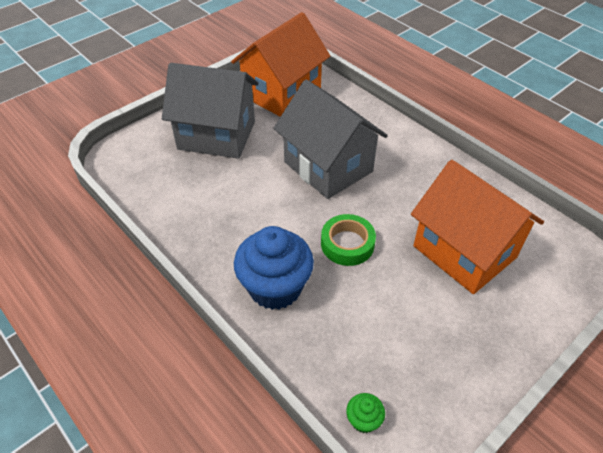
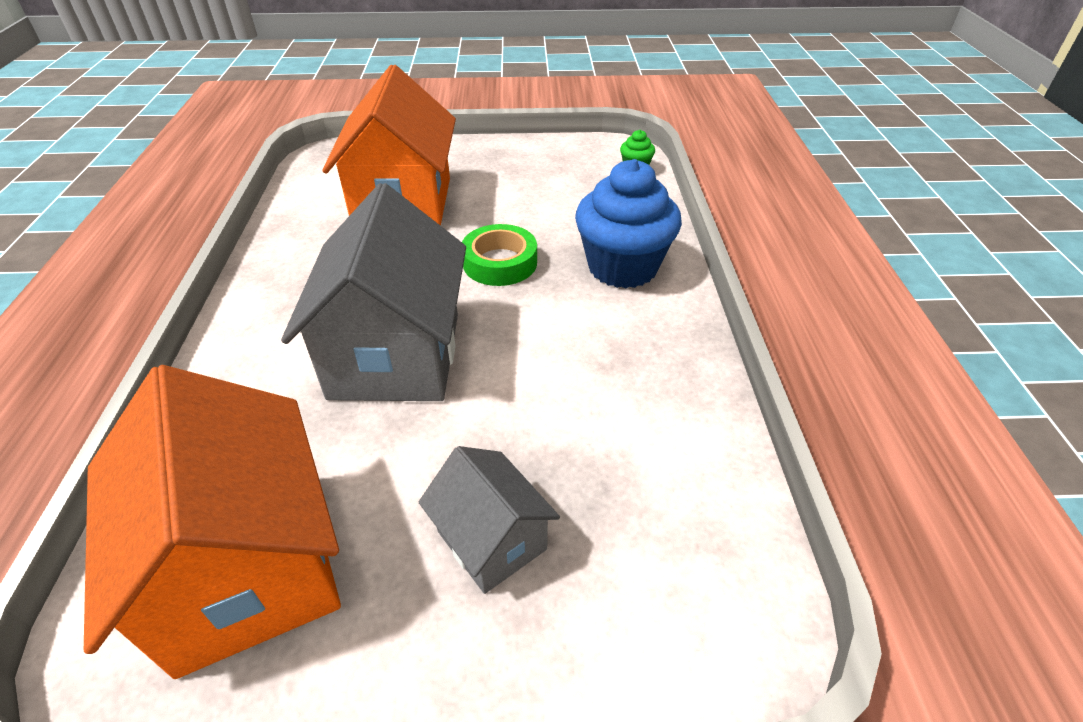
camera: 140 degrees left, 5 degrees down
grey house [162,63,259,159] -> grey house [419,446,560,594], size x0.53
orange house [231,12,330,117] -> orange house turned 75 degrees clockwise [84,365,341,679]

